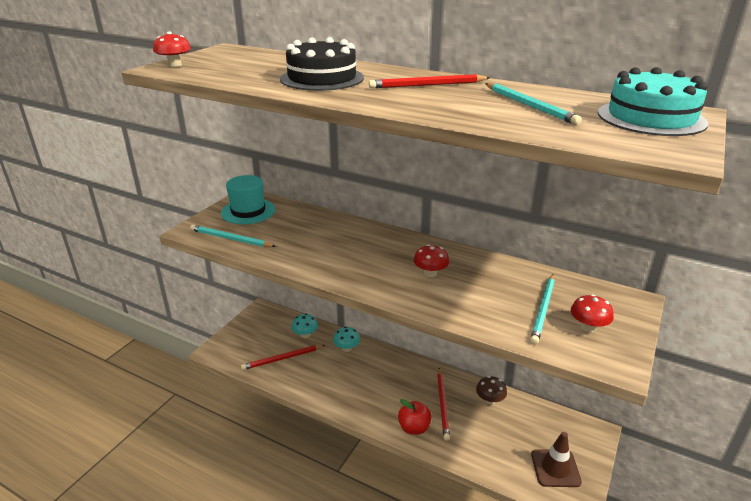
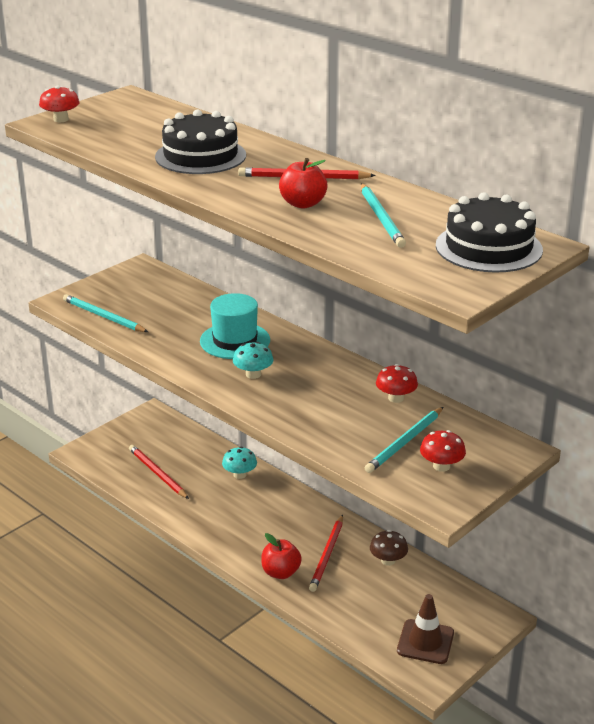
camera: 15 degrees right, 0 degrees up
turquoise hat [221,175,275,224] -> turquoise hat moved to [200,293,270,359]
red pencil [241,345,325,370] -> red pencil turned 60 degrees clockwise [129,445,189,499]
turquoise mushroom [291,314,318,338] -> turquoise mushroom moved to [233,342,274,379]
red mushroom [414,244,449,277] -> red mushroom moved to [376,364,418,403]
turquoise cake [598,67,708,136] -> black cake [436,192,543,273]
none -> red apple [279,158,328,208]

